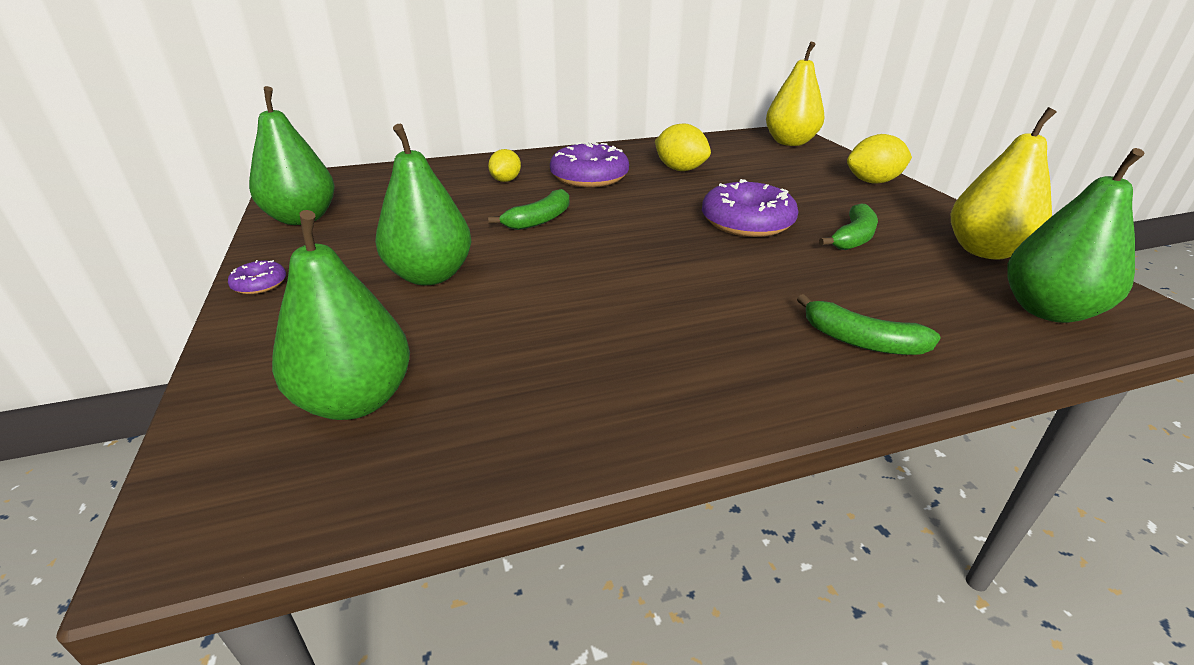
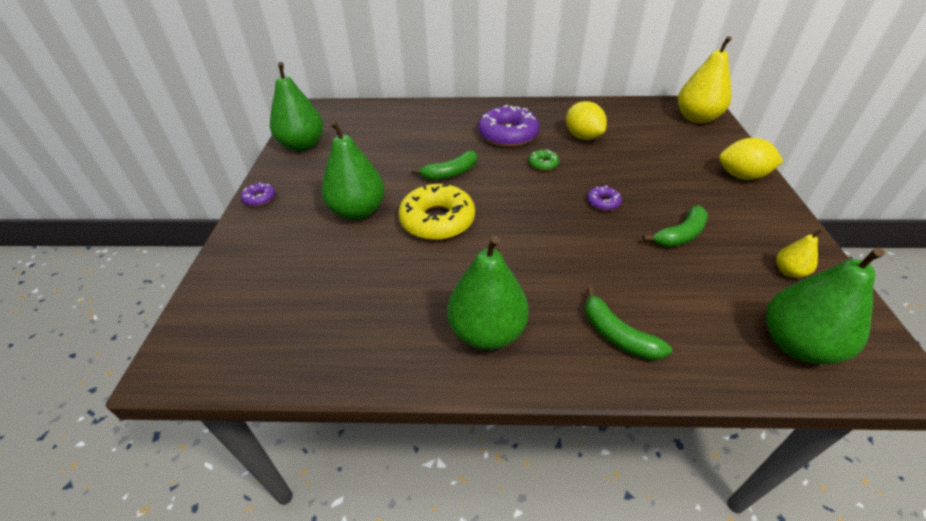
camera: 20 degrees right, 10 degrees up
green pear [272,210,410,420] -> green pear moved to [447,236,529,350]
yellow lemon [488,149,521,182] -> none
purple donut [702,179,799,237] -> purple donut [587,186,622,211], size x0.46
yellow pear [951,107,1057,260] -> yellow pear [776,229,823,278], size x0.48
none -> yellow donut [398,182,475,240]
none -> green donut [529,149,559,171]

